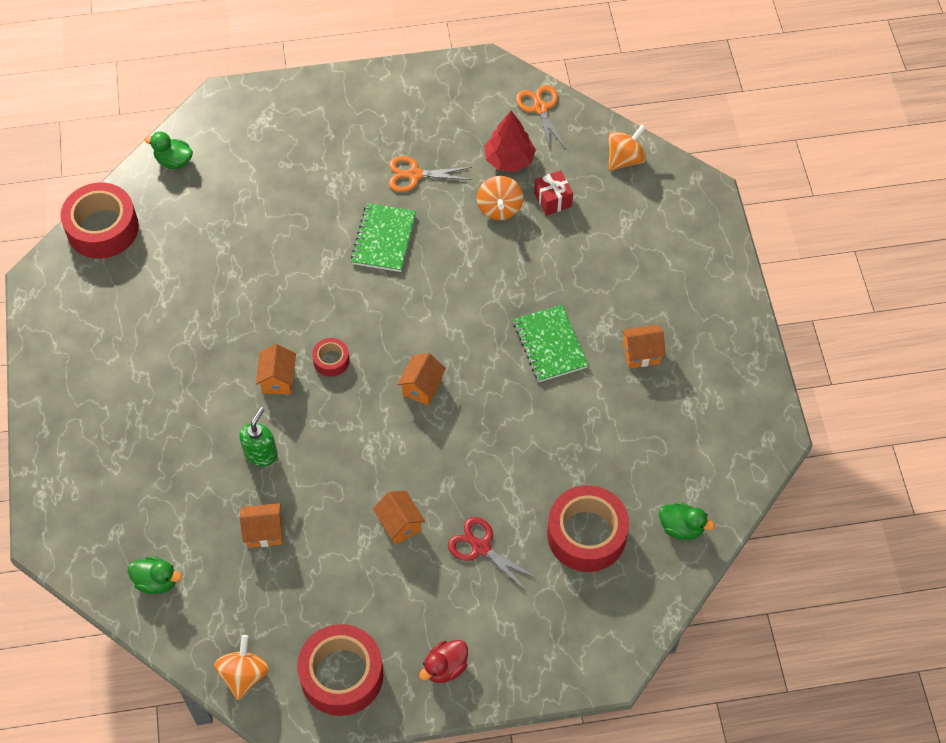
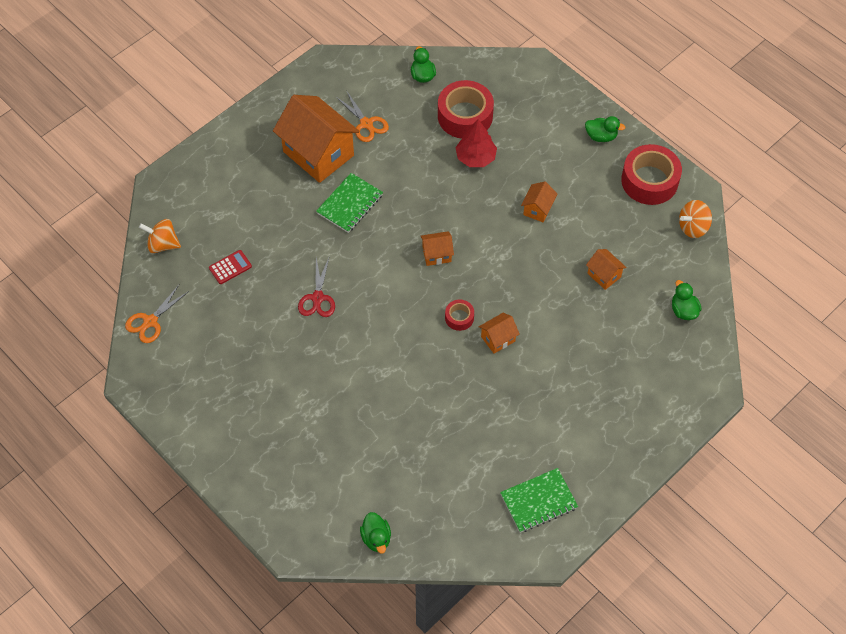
camera: 125 degrees left, 0 degrees up
red tape [60,183,139,259] -> none
green soap dispenser [239,407,278,466] -> none
green notebook [351,203,416,272] -> green notebook moved to [500,468,578,533]
orange scissors [389,156,472,192] -> orange scissors moved to [336,90,389,142]
red duck [419,640,468,683] -> green duck [585,116,626,142]
red scissors [448,517,538,592] -> red scissors moved to [298,258,335,317]
orange spinning top [477,176,523,220] -> none
red tree [484,111,536,172] -> red tree moved to [455,119,497,167]
red gift [534,170,573,216] -> red calculator [209,250,252,284]
orange house [622,325,666,368] -> orange house [273,95,360,183], size x2.22

